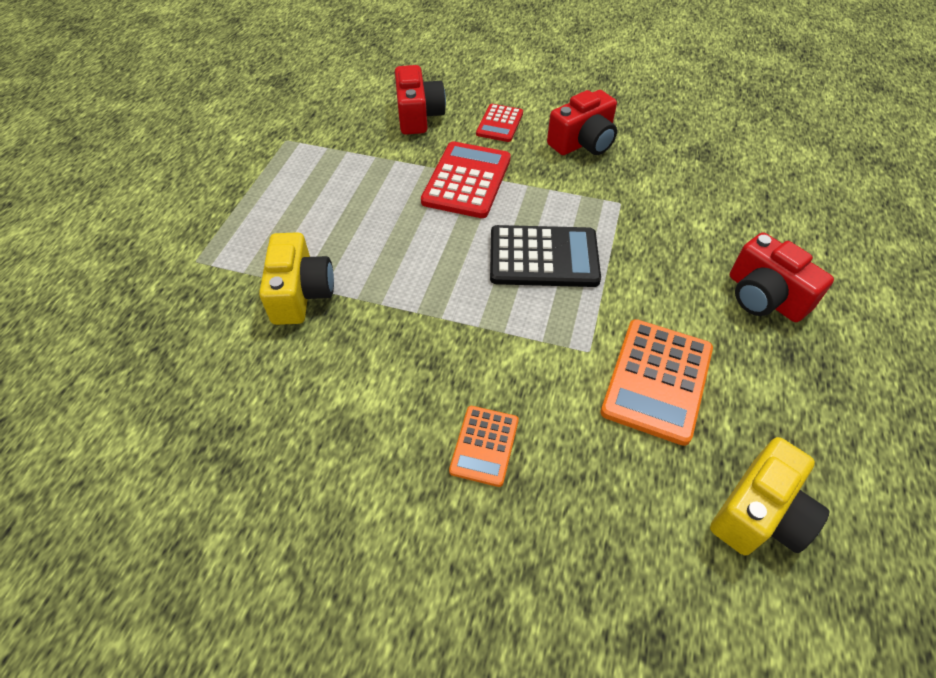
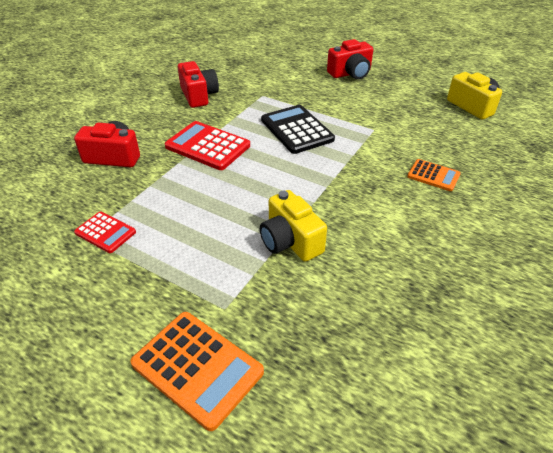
camera: 75 degrees left, 10 degrees down
yellow camera [259,232,334,325] -> yellow camera turned 135 degrees counterclockwise [260,190,327,262]
red calculator [476,104,523,142] -> red calculator moved to [74,212,136,253]
black calculator [490,225,601,287] -> black calculator turned 45 degrees counterclockwise [261,105,335,154]
orange calculator [600,319,713,446] -> orange calculator moved to [130,312,264,431]

